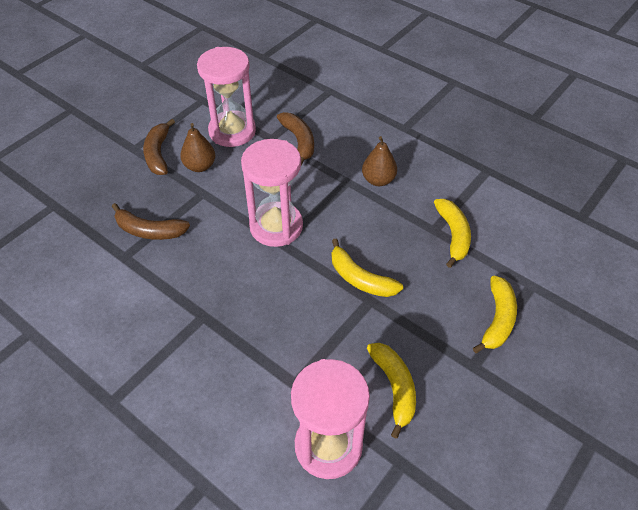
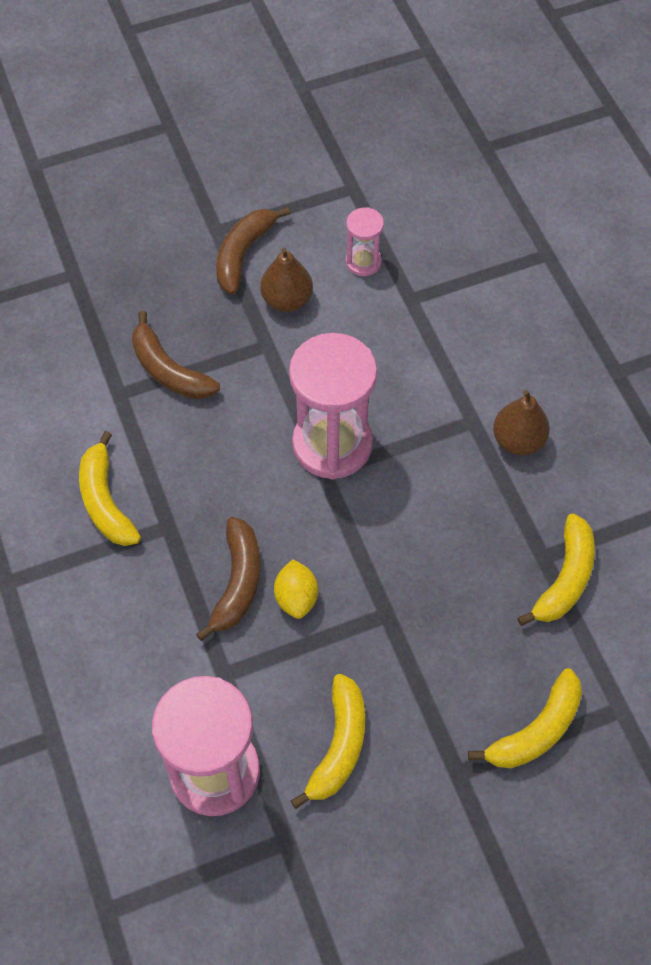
camera: 30 degrees right, 10 degrees up
pink hourglass [197,47,256,147] -> pink hourglass [346,207,384,276], size x0.49
brown banana [277,112,314,165] -> brown banana moved to [196,517,260,641]
yellow banana [332,238,403,297] -> yellow banana moved to [79,431,141,546]
none -> yellow lemon [274,559,318,619]

